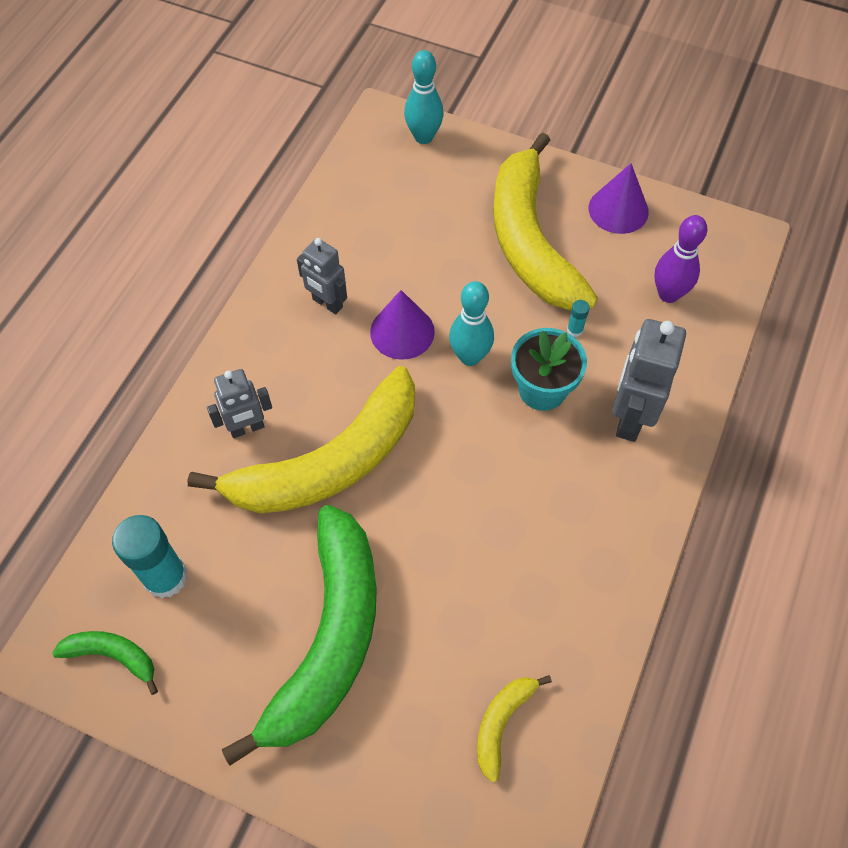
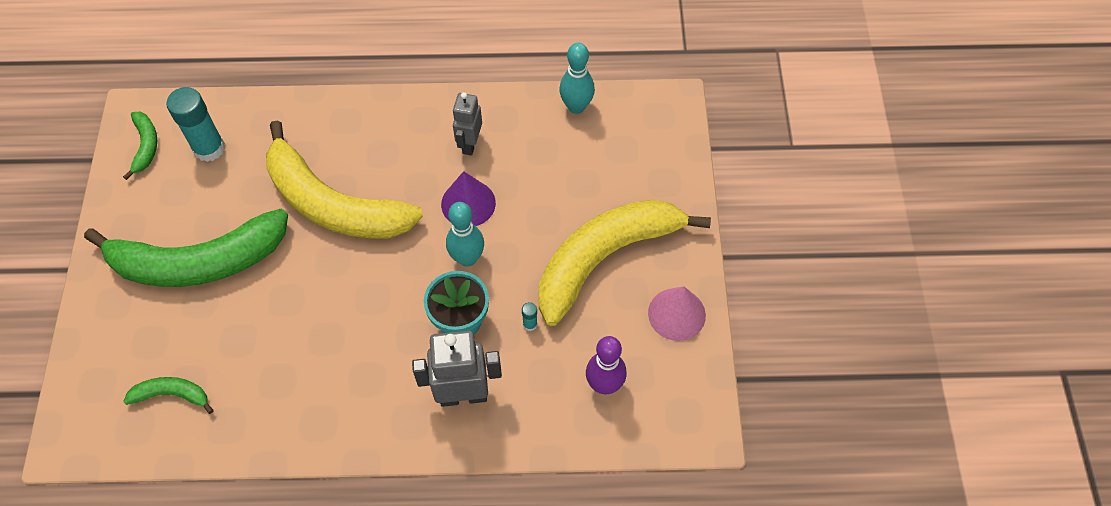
camera: 65 degrees right, 0 degrees up
grey robot [207,369,272,438] -> none
turquoise bowling pin [404,50,444,144] -> turquoise bowling pin moved to [559,43,595,114]
yellow banana [477,675,552,783] -> green banana [123,377,214,414]
purple cone [589,163,649,234] -> pink cone [648,286,706,341]

